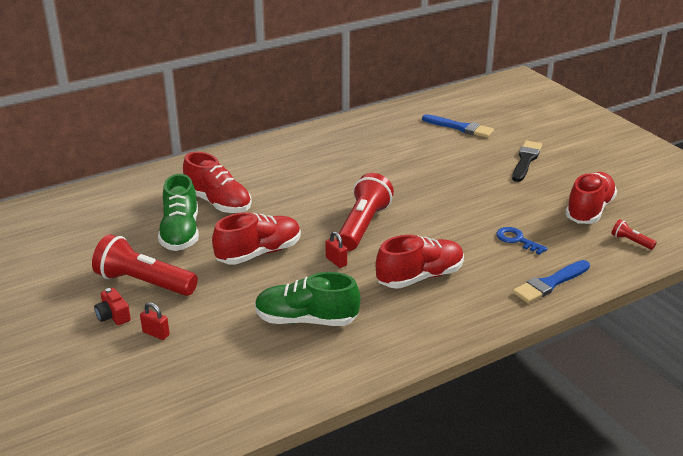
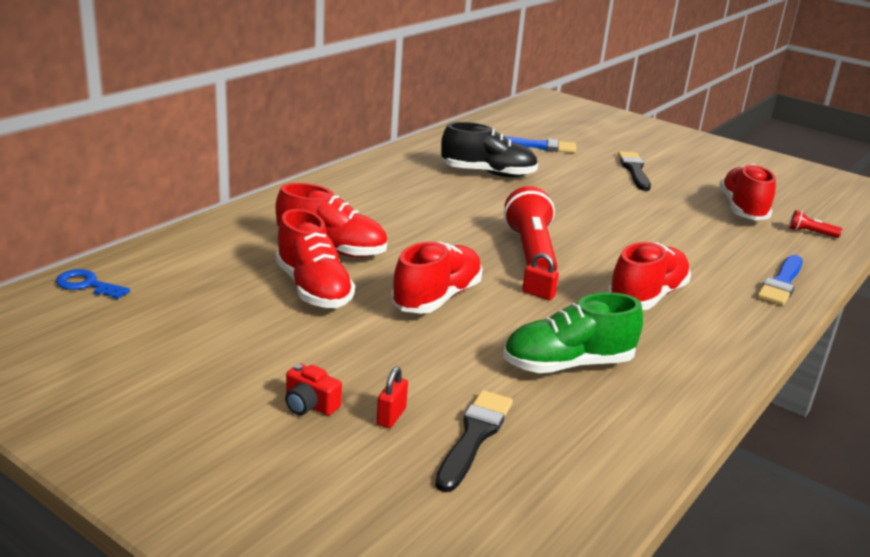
camera: 25 degrees left, 5 degrees down
red flashlight [92,234,198,296] -> none
red padlock [140,302,170,340] -> red padlock turned 75 degrees counterclockwise [377,367,408,428]
green shoe [158,174,199,251] -> red shoe [276,209,355,308]
blue key [496,227,548,255] -> blue key moved to [56,269,130,299]
none -> black brush [435,390,513,492]
none -> black shoe [441,122,538,177]

